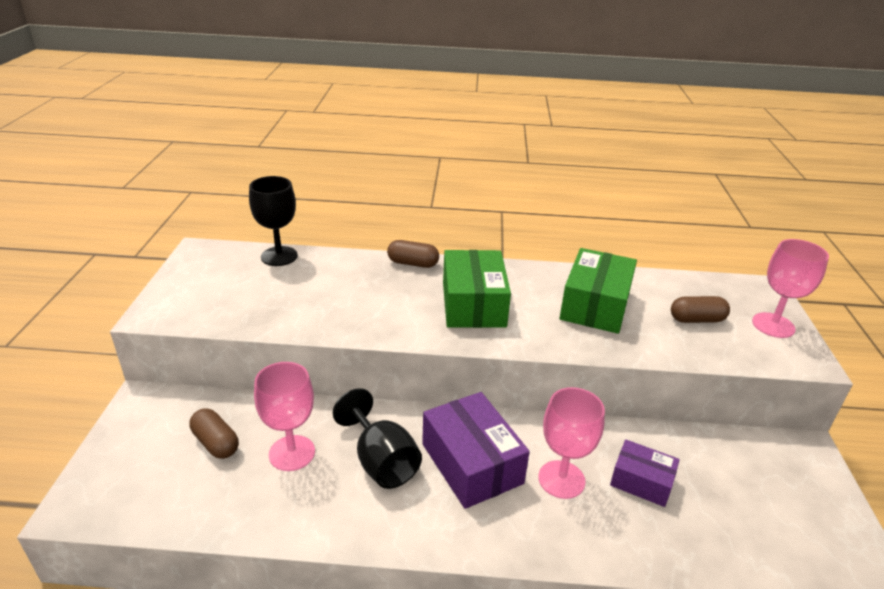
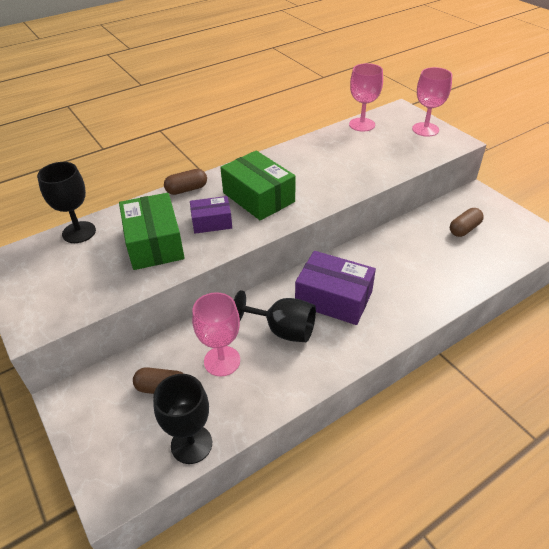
camera: 35 degrees left, 10 degrees up
pink goblet [538,387,605,499] -> pink goblet moved to [349,63,383,132]
green box [560,248,637,334] -> green box moved to [119,193,185,270]
purple box [610,439,680,507] -> purple box moved to [190,196,232,234]
brown capsule [671,296,730,323] -> brown capsule moved to [450,208,484,237]
none -> black goblet [153,374,212,464]

